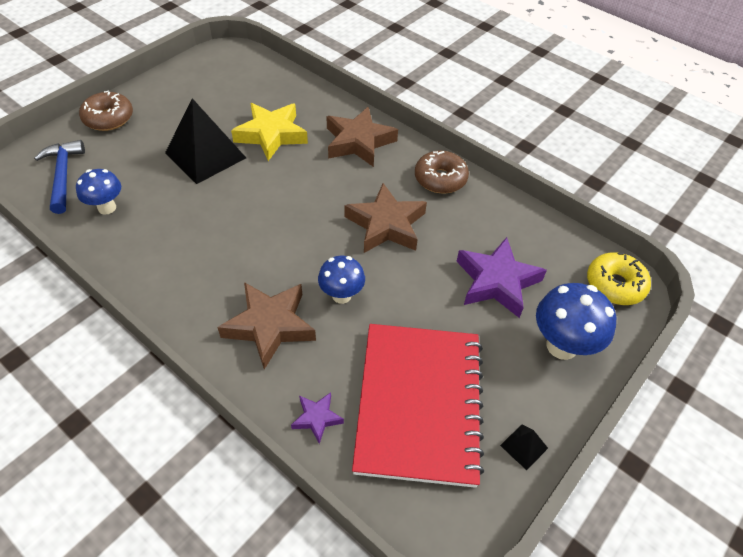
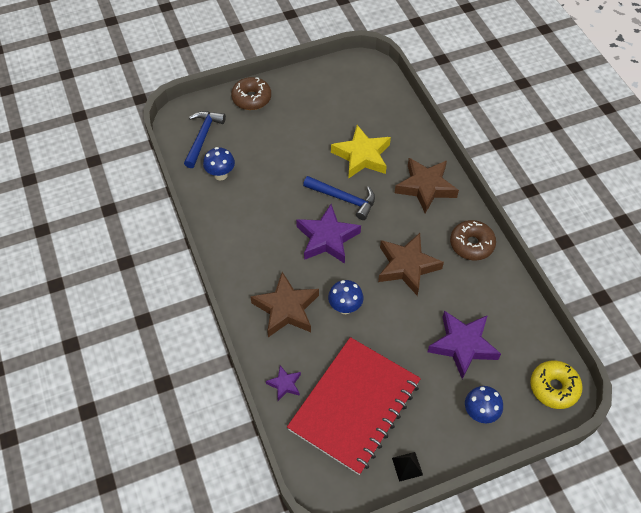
camera: 30 degrees right, 5 degrees up
black pyramid [165,98,246,184] -> none
blue mushroom [536,283,616,360] -> blue mushroom [465,386,503,423], size x0.65
none -> purple star [296,204,361,264]
none -> blue hammer [303,176,375,220]

